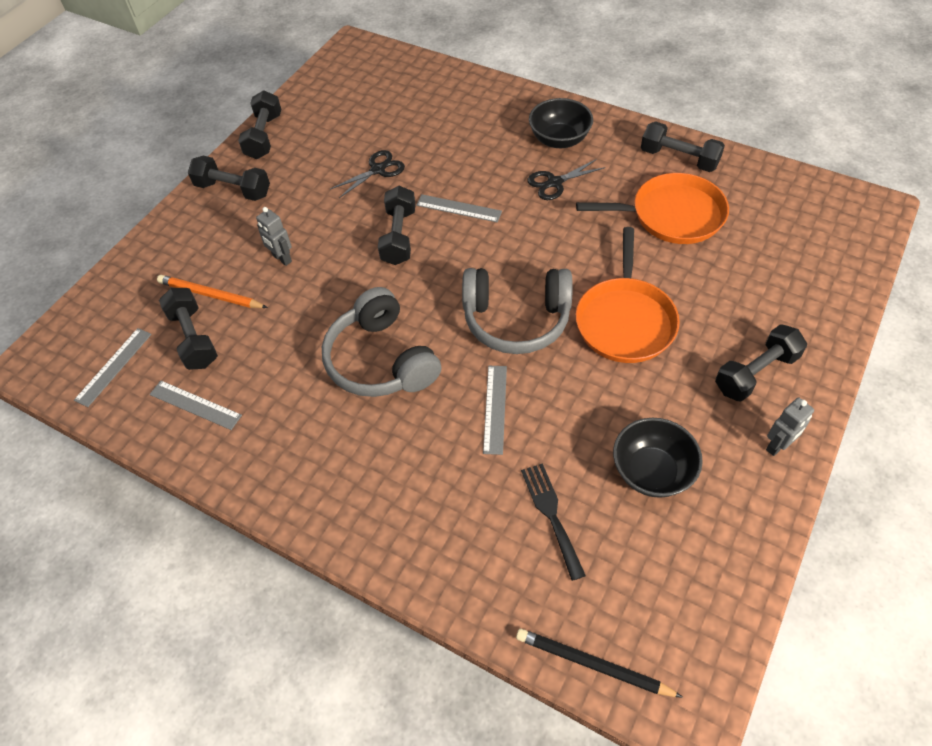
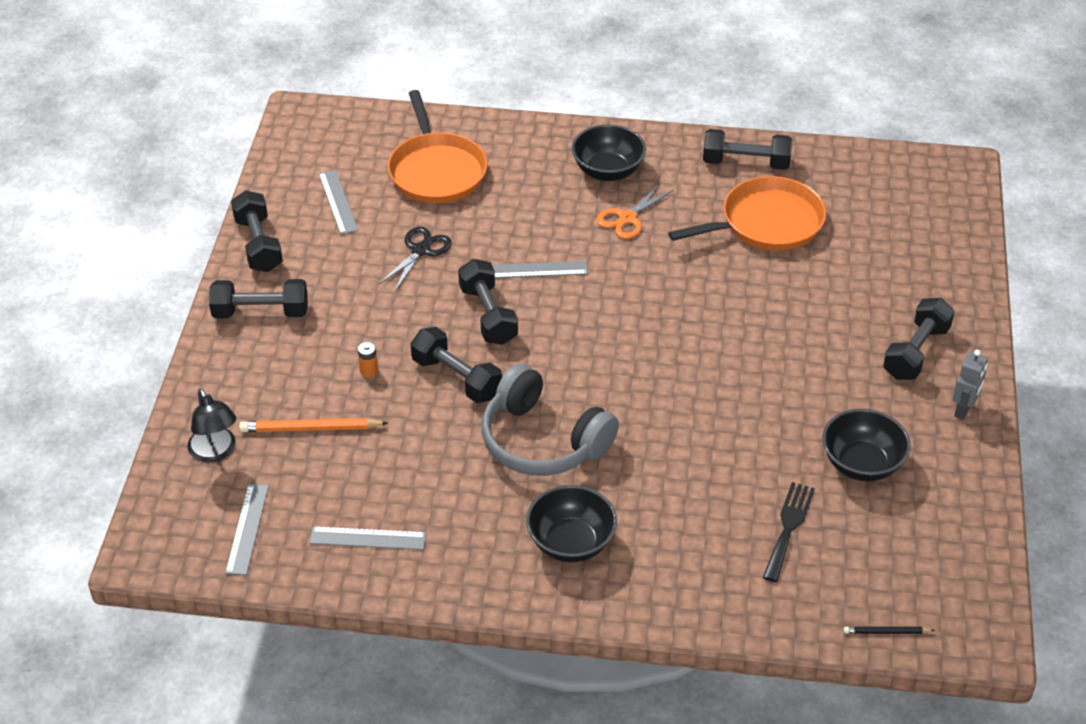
camera: 25 degrees left, 10 degrees down
black dumbbell [159,288,218,370] -> black dumbbell moved to [410,327,502,403]
grey robot [256,207,292,266] -> orange battery [358,342,378,377]
grey headphones [462,268,573,354] -> none
grey ruler [483,366,507,455] -> grey ruler moved to [319,170,358,234]
black pencil [516,629,683,698] -> black pencil [844,627,935,634], size x0.56
black fork [521,463,586,581] -> black fork turned 60 degrees clockwise [763,482,815,582]
black scissors [527,159,605,200] -> orange scissors [597,183,674,239]
orange pan [576,227,680,363] -> orange pan moved to [388,90,487,203]
none -> black lamp [188,388,236,462]
none -> black bowl [526,485,617,562]

